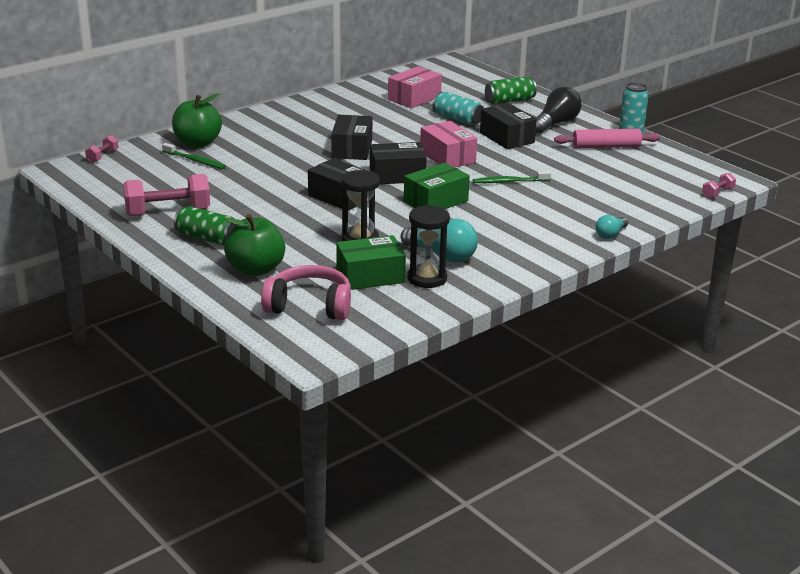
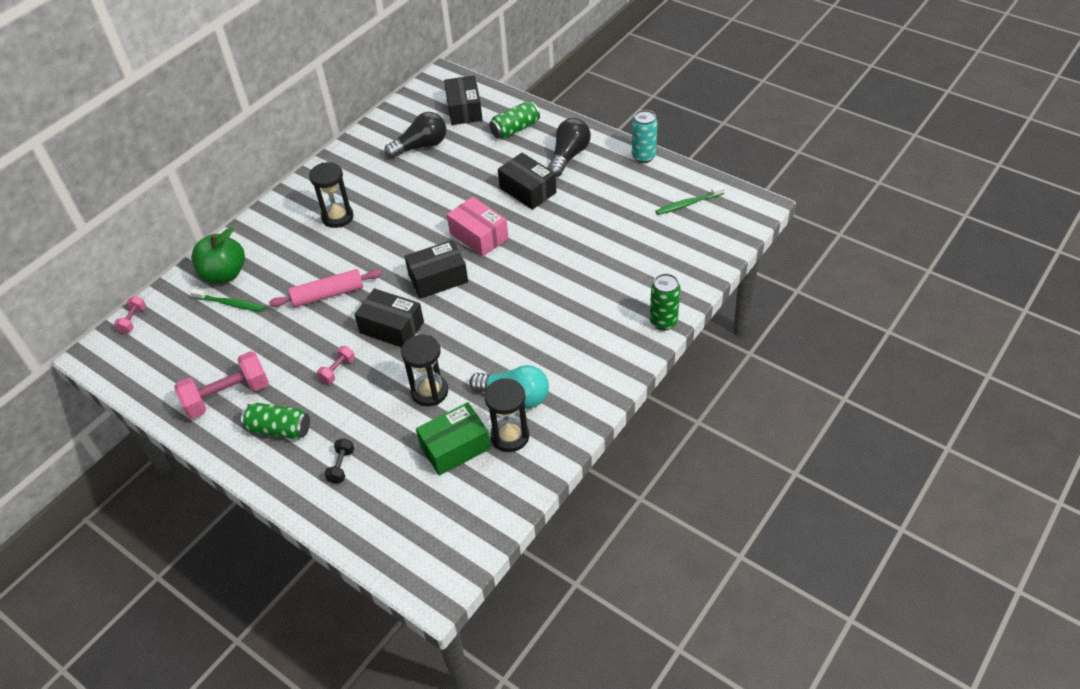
camera: 10 degrees left, 20 degrees up
green apple [224,214,285,276] -> black dumbbell [324,438,354,484]
pink headphones [261,265,351,320] -> none
black box [331,115,372,160] -> black box moved to [444,75,483,125]
pink box [388,66,442,108] -> black light bulb [384,112,446,158]
green box [404,163,470,209] -> none
turquoise can [432,92,484,125] -> none
green toothbrush [473,171,551,183] -> green toothbrush moved to [655,185,725,215]
pink rolling pin [554,129,660,148] -> pink rolling pin moved to [269,269,382,307]
turquoise light bulb [595,215,628,239] -> green can [650,273,681,330]
pink dumbbell [702,173,736,198] -> pink dumbbell moved to [317,346,355,384]
none -> black hourglass [309,162,353,228]

